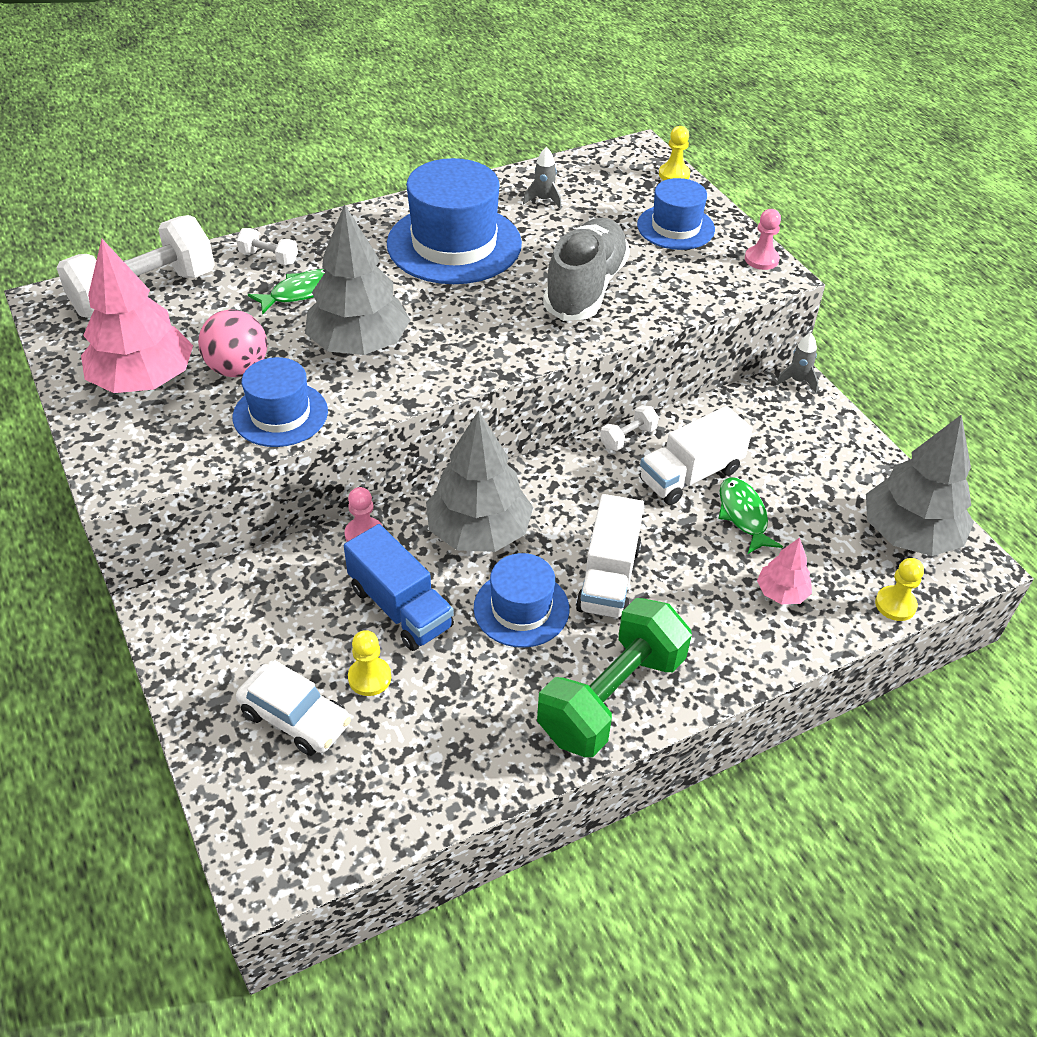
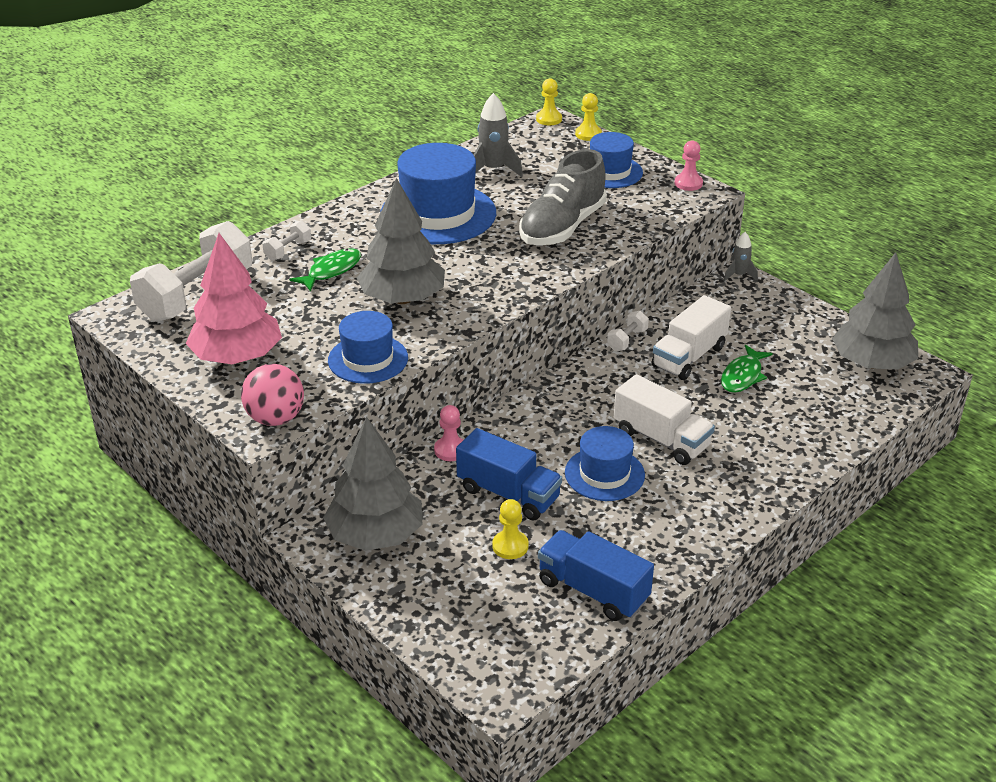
camera: 15 degrees left, 10 degrees down
pink ball [198,309,267,377] -> pink ball moved to [241,364,304,426]
white dumbbell [236,228,298,265] -> white dumbbell turned 60 degrees counterclockwise [262,221,311,261]
white car [236,660,351,756] -> none
grey tree [426,410,533,552] -> grey tree moved to [323,416,423,551]
grey rocket [523,147,562,209] -> grey rocket [473,93,523,177], size x1.65
green dumbbell [537,598,692,757] -> none
grey shoe [543,218,630,321] -> grey shoe turned 150 degrees counterclockwise [519,149,607,245]
white truck [576,494,644,620] -> white truck turned 45 degrees counterclockwise [614,374,715,465]
green fish [718,477,783,554] -> green fish turned 120 degrees counterclockwise [721,345,773,393]
pink tree [757,538,812,604] -> none
yellow pawn [875,558,924,621] -> yellow pawn moved to [536,78,562,125]
none -> blue truck [538,530,654,621]

